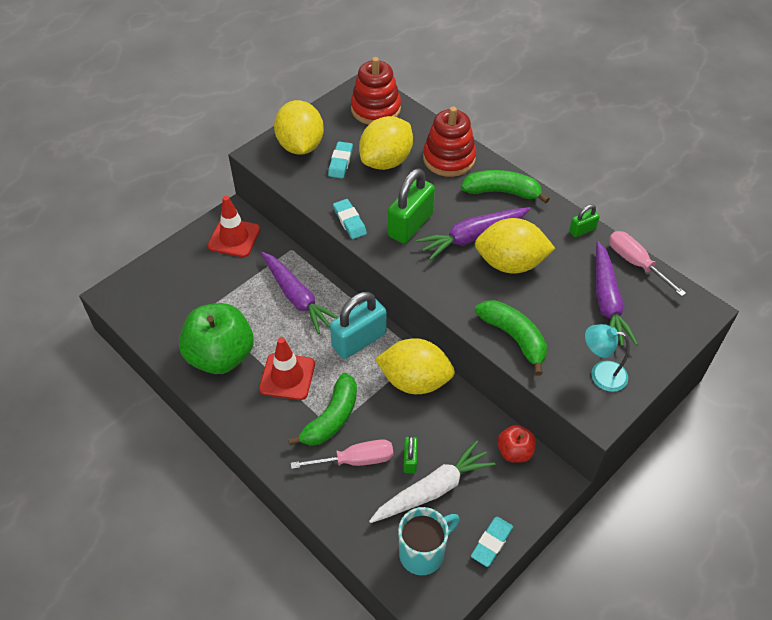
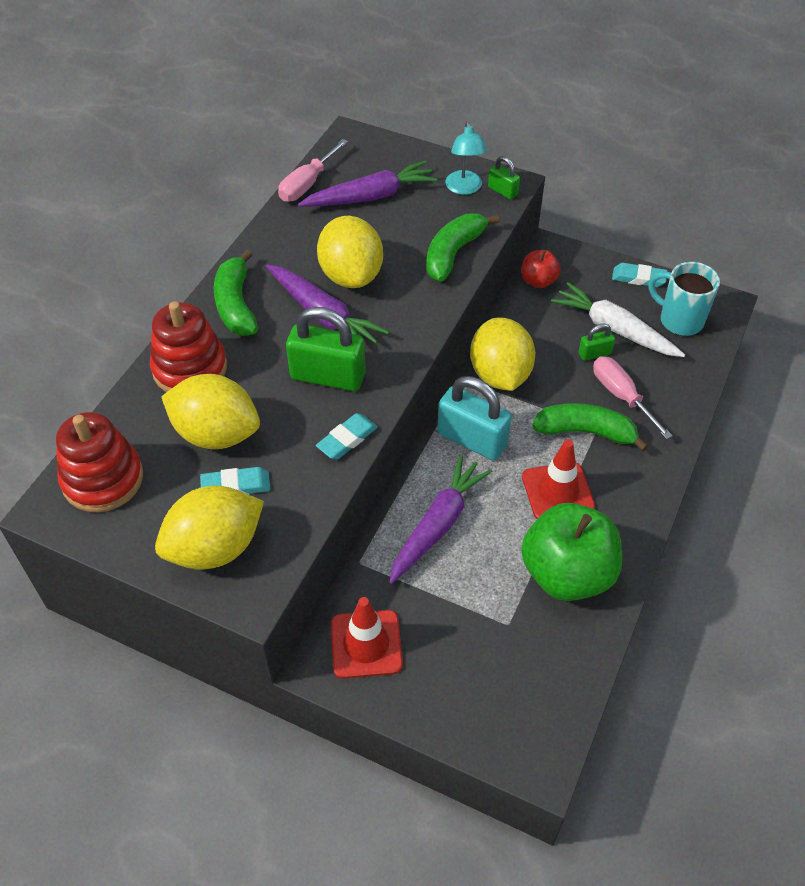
camera: 110 degrees left, 0 degrees up
green padlock [569,204,600,237] -> green padlock moved to [488,156,520,200]

